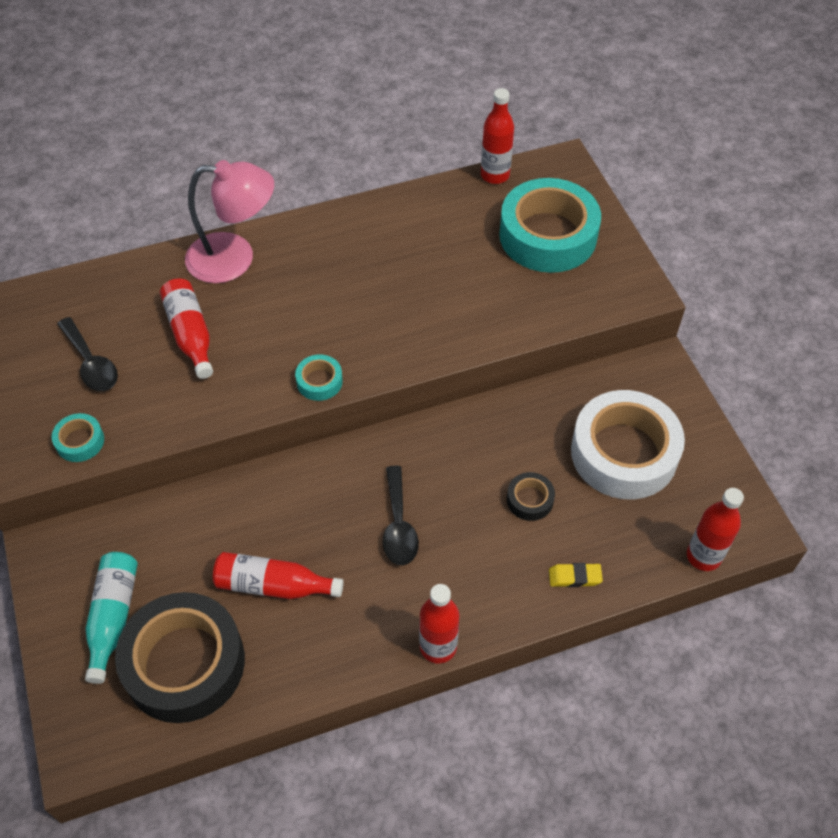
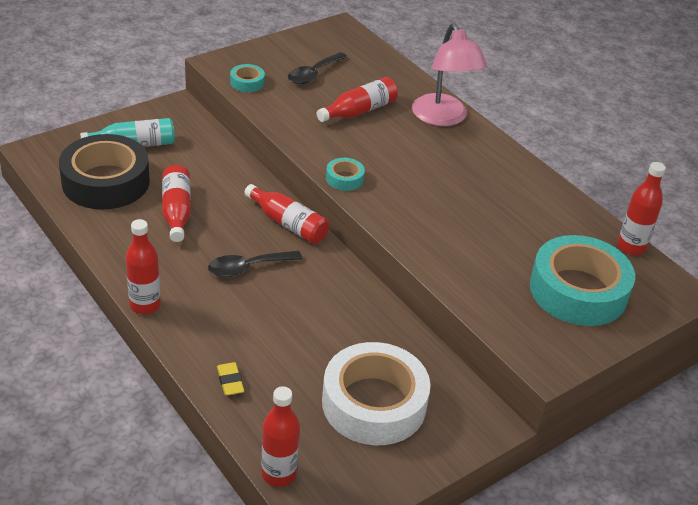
camera: 70 degrees right, 15 degrees down
black tape [507,472,555,521] -> none
none -> red bottle [244,184,329,244]

